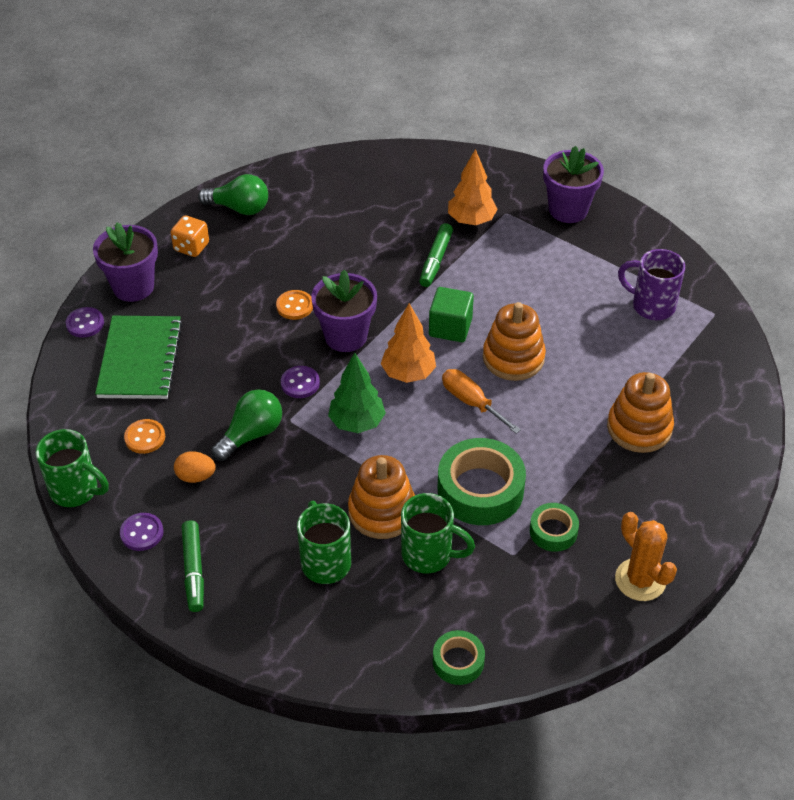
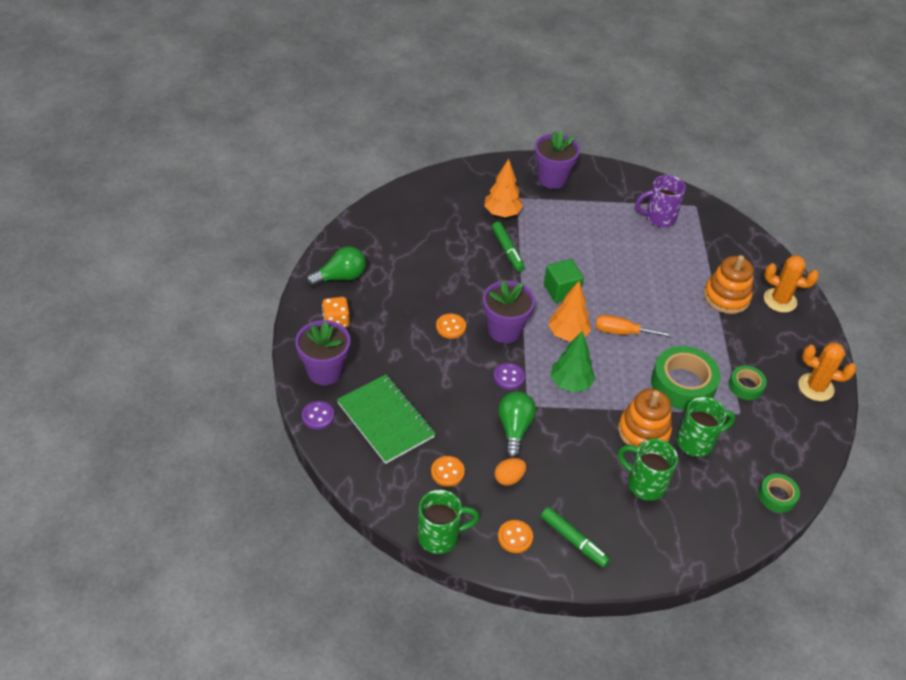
camera: 40 degrees left, 0 degrees up
purple button [120,513,164,551] -> orange button [498,520,533,553]
orange stacking toy [483,302,546,381] -> none
none -> orange cactus [764,255,819,313]

